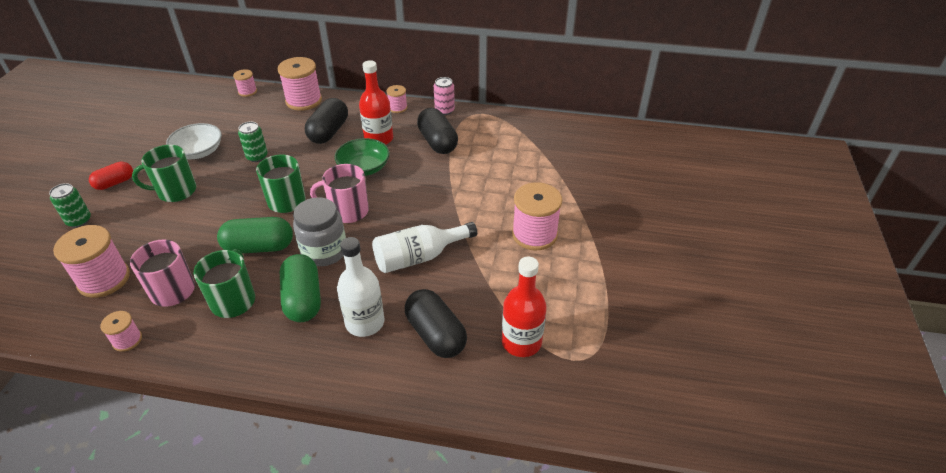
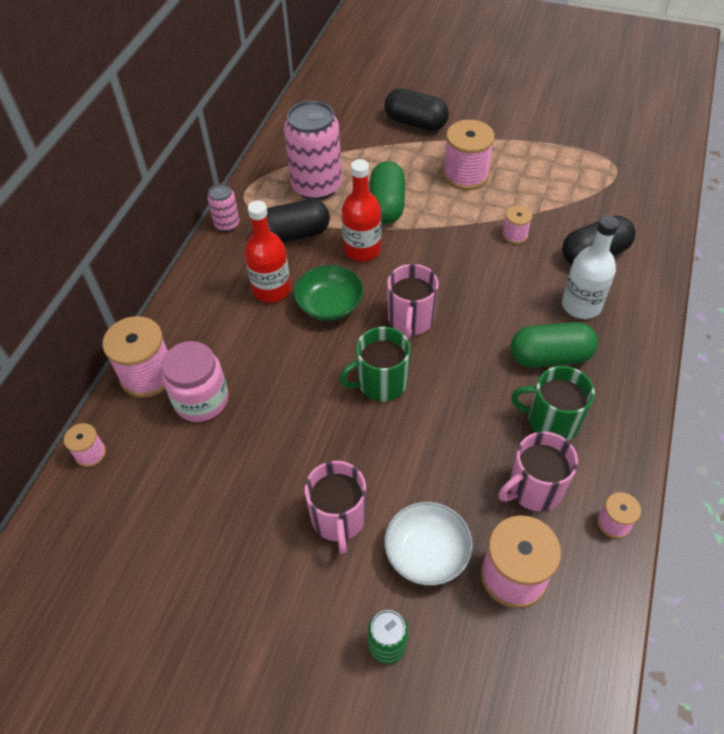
camera: 80 degrees left, 10 degrees up
red capsule [89,162,133,190] -> none
green mug [132,145,196,202] -> pink mug [305,461,366,554]
white bowl [166,123,222,159] -> white bowl moved to [384,502,473,586]
green capsule [217,217,293,254] -> green capsule moved to [369,161,405,224]
green can [238,121,268,162] -> none
grey jar [293,197,346,266] -> none
black capsule [305,98,348,144] -> black capsule moved to [384,88,449,131]
white bottle [372,222,477,273] -> none
pink spool [387,85,407,113] -> pink spool moved to [502,206,532,244]
red bottle [502,256,547,357] -> red bottle moved to [342,159,381,261]
none -> pink jar [162,341,228,422]
none -> pink can [284,101,342,200]

